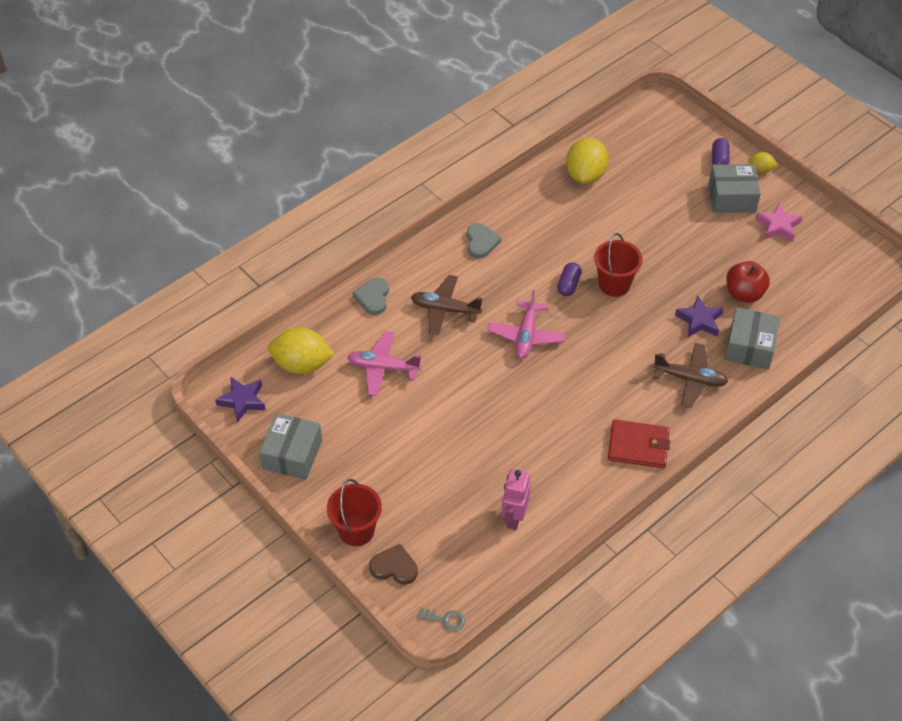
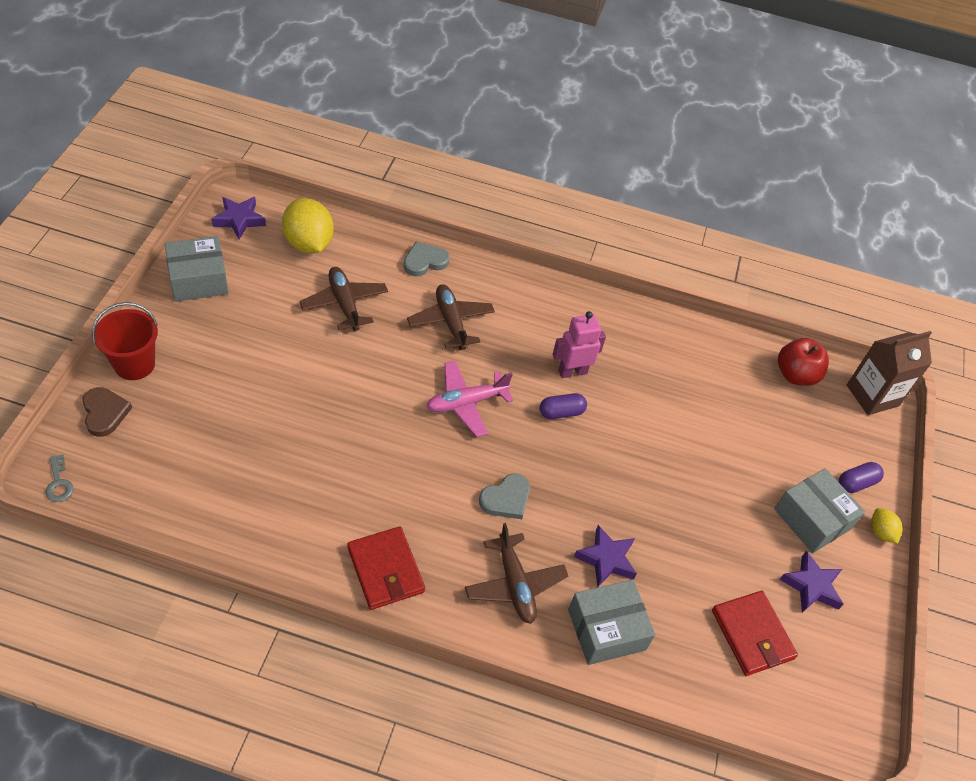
camera: 50 degrees right, 0 degrees up
pink plane [347,331,421,396] -> brown plane [299,267,388,331]
grey heart [467,223,501,259] -> grey heart moved to [479,473,530,519]
pink robot [502,469,531,530] -> pink robot moved to [553,311,606,378]
yellow lemon [566,137,609,184] -> none
red bucket [594,233,643,297] -> none
red apple [726,261,770,303] -> red apple moved to [778,338,829,386]
pink star [755,203,802,242] -> purple star [779,551,844,613]
none -> red wallet [712,591,798,676]
none -> brown carton [847,331,932,415]

